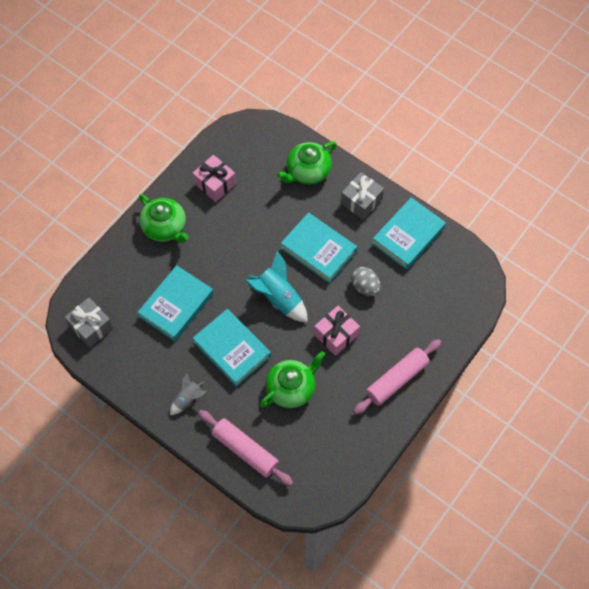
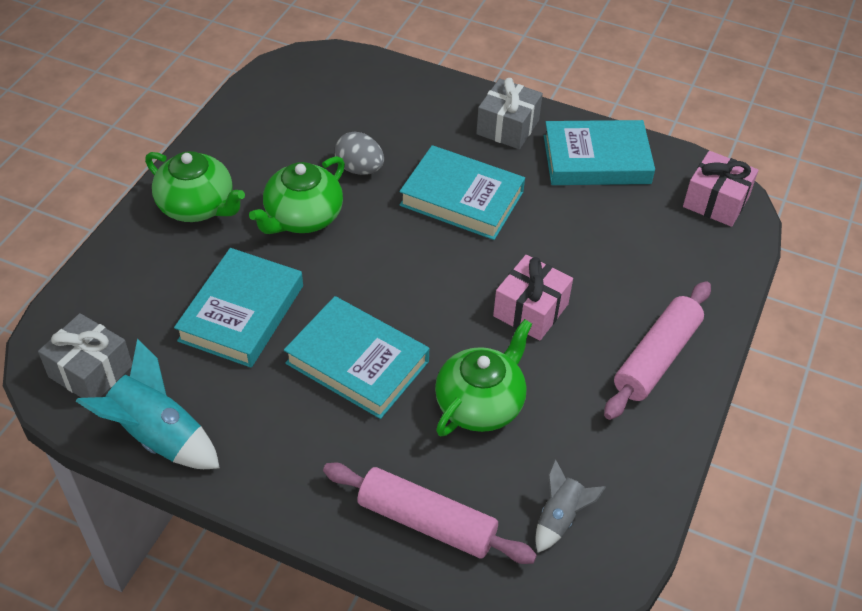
camera: 15 degrees left, 15 degrees down
grey rocket [170,373,207,415] -> grey rocket moved to [535,459,606,552]
pink gift [193,155,236,202] -> pink gift moved to [683,151,758,227]
turquoise rocket [245,251,308,323] -> turquoise rocket moved to [75,339,220,469]
green teapot [277,142,337,185] -> green teapot moved to [249,156,345,234]
grey egg [351,267,380,296] -> grey egg moved to [334,132,384,175]
turquoise book [372,197,446,270] -> turquoise book turned 60 degrees clockwise [544,120,655,185]

